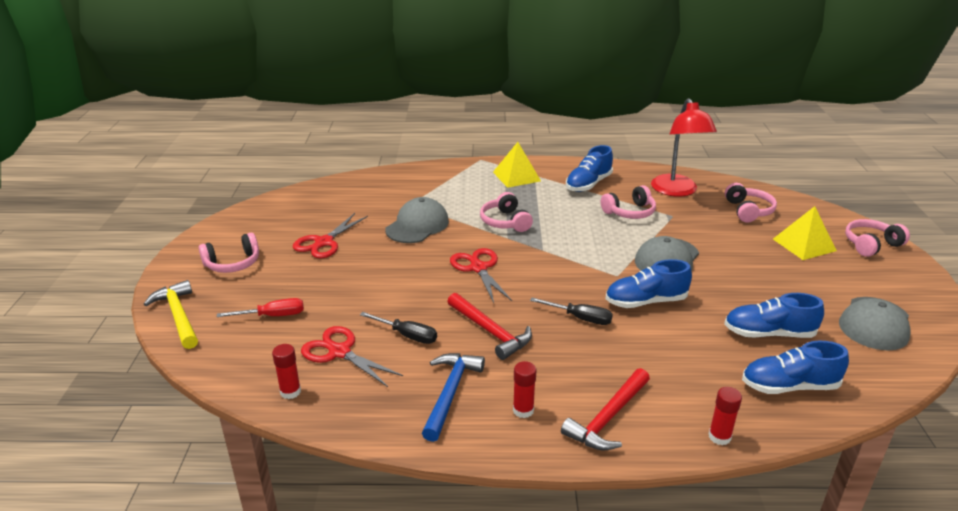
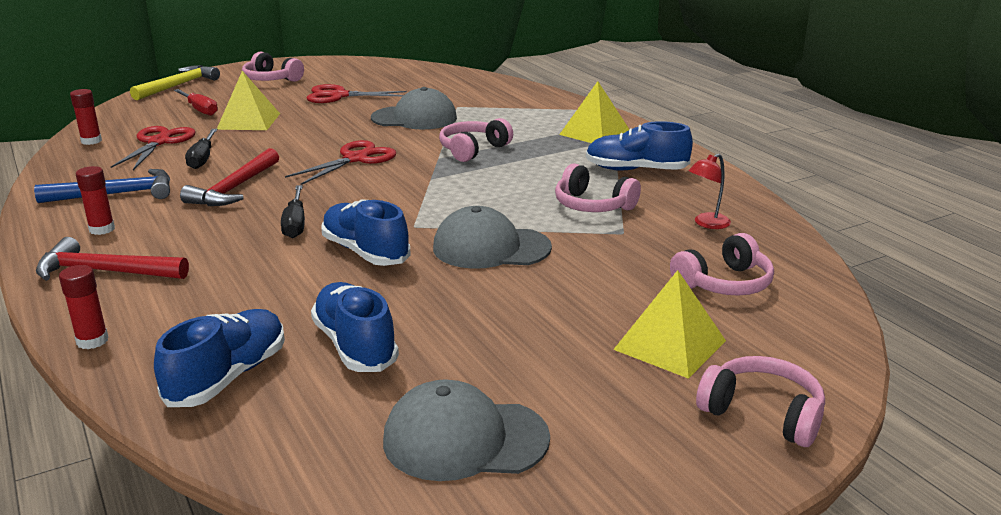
camera: 60 degrees right, 5 degrees down
red lamp [651,98,717,197] -> red lamp [689,154,731,229], size x0.46
blue shoe [742,341,849,394] -> blue shoe turned 60 degrees clockwise [154,309,285,407]
none -> yellow pyramid [217,71,280,130]

